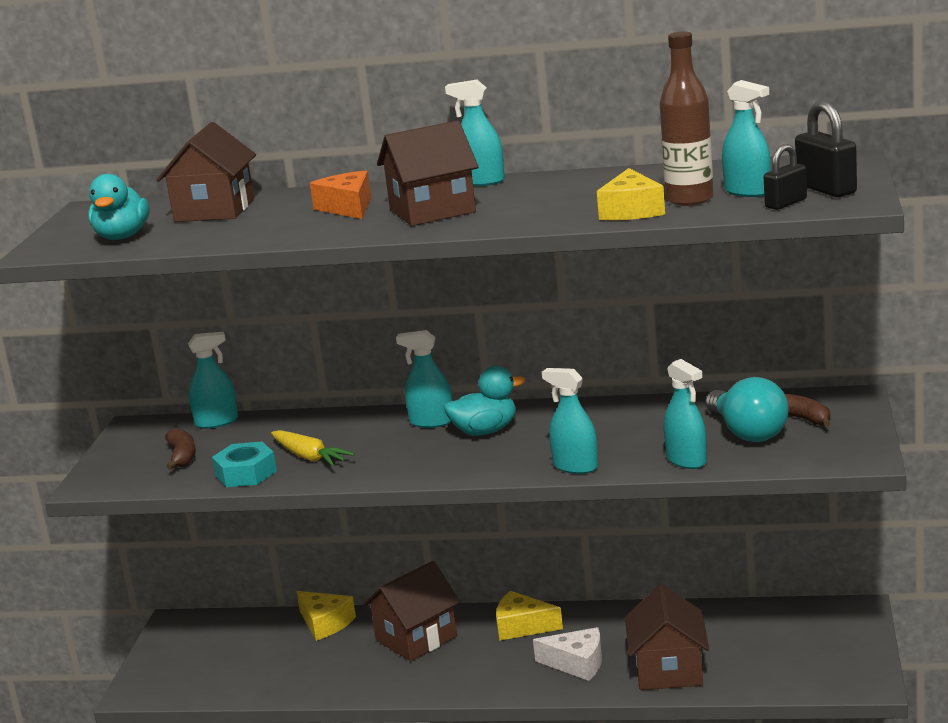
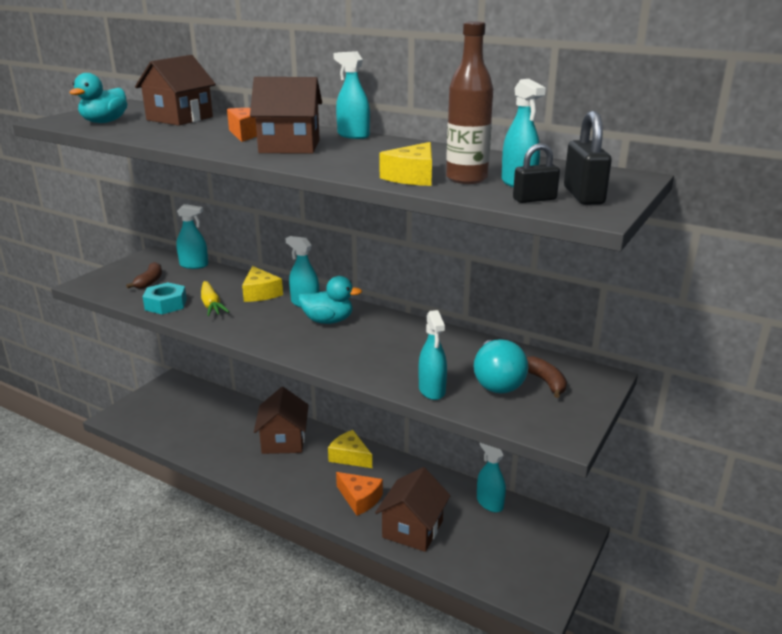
camera: 20 degrees right, 5 degrees up
yellow cheese [296,591,356,641] -> yellow cheese moved to [242,266,283,302]
brown house [363,561,460,661] -> brown house turned 75 degrees counterclockwise [254,387,308,454]
white cheese [533,627,602,681] -> orange cheese [336,472,383,516]
turquoise spray bottle [542,368,598,474] -> turquoise spray bottle moved to [477,443,506,512]

